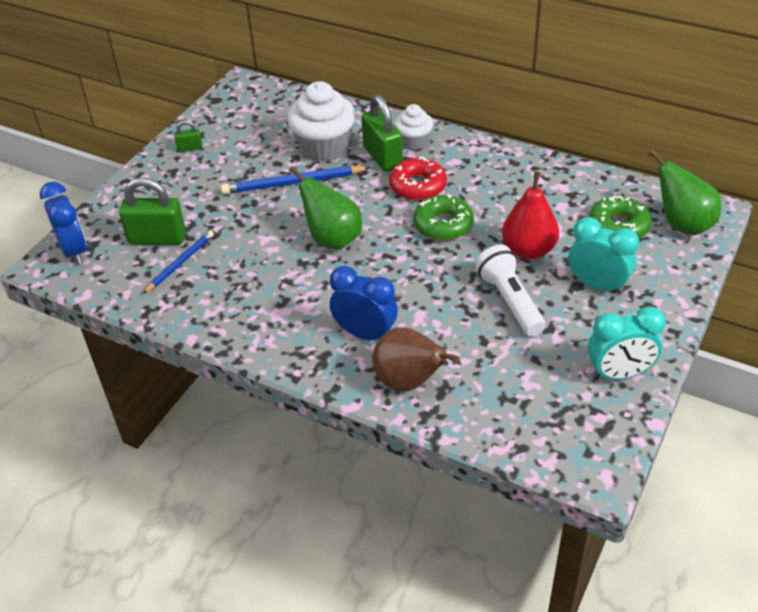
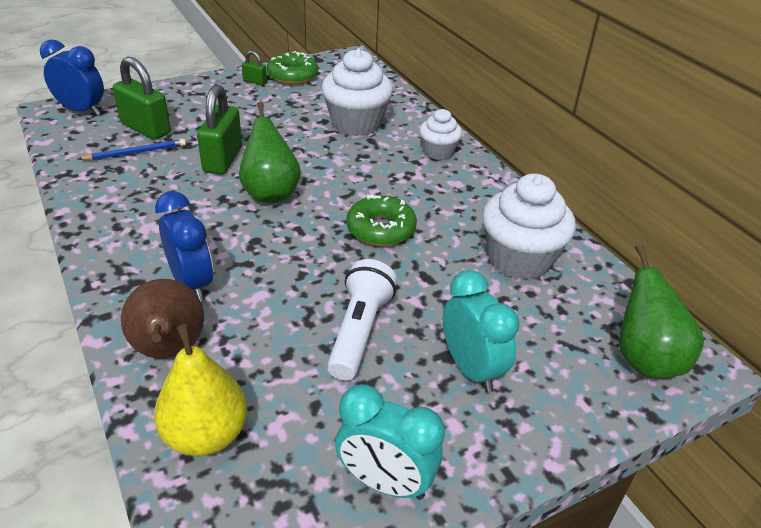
camera: 30 degrees right, 5 degrees down
blue clock [40,182,87,265] -> blue clock turned 75 degrees counterclockwise [40,40,104,115]
blue pencil [221,166,371,194] -> none
green padlock [361,95,403,172] -> green padlock moved to [197,85,242,174]
red donut [389,156,447,200] -> none
red pear [502,171,559,259] -> none
green donut [589,196,652,238] -> green donut moved to [267,51,318,84]
none -> yellow pear [154,324,247,456]
none -> white cupcake [482,174,576,280]

